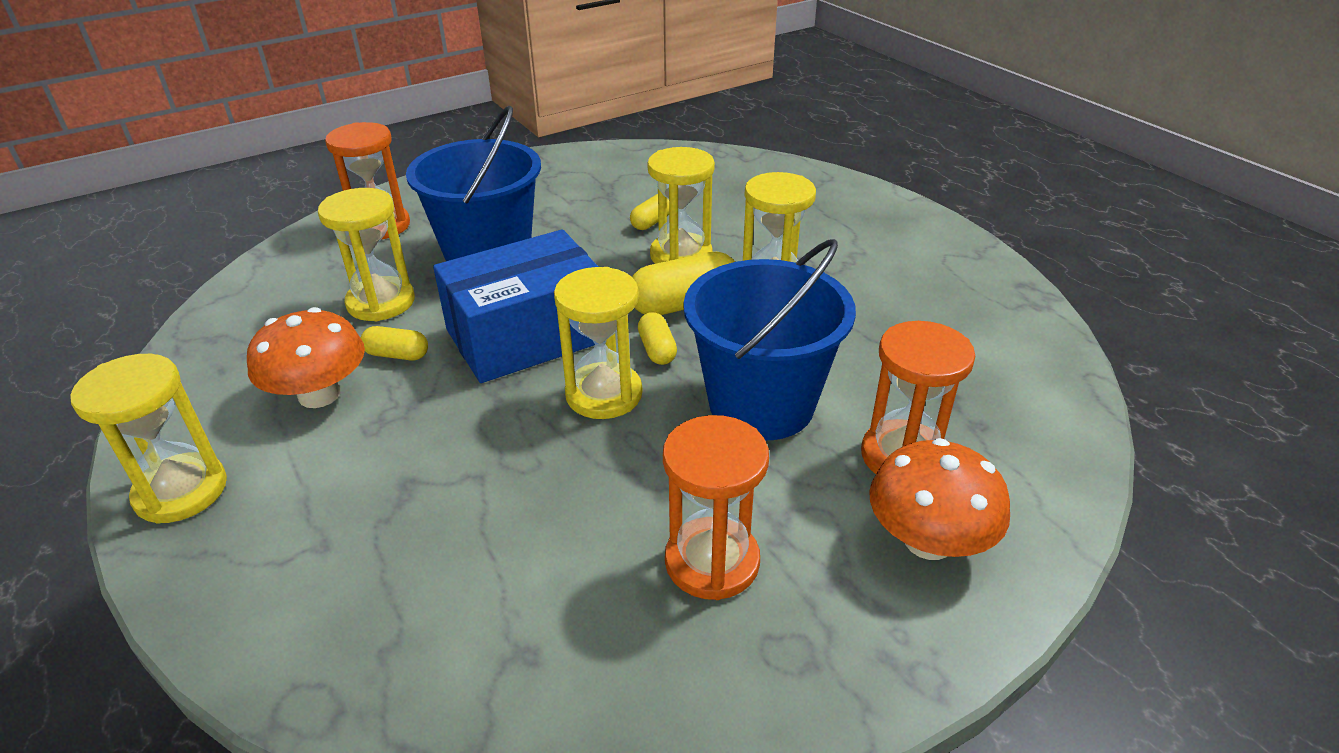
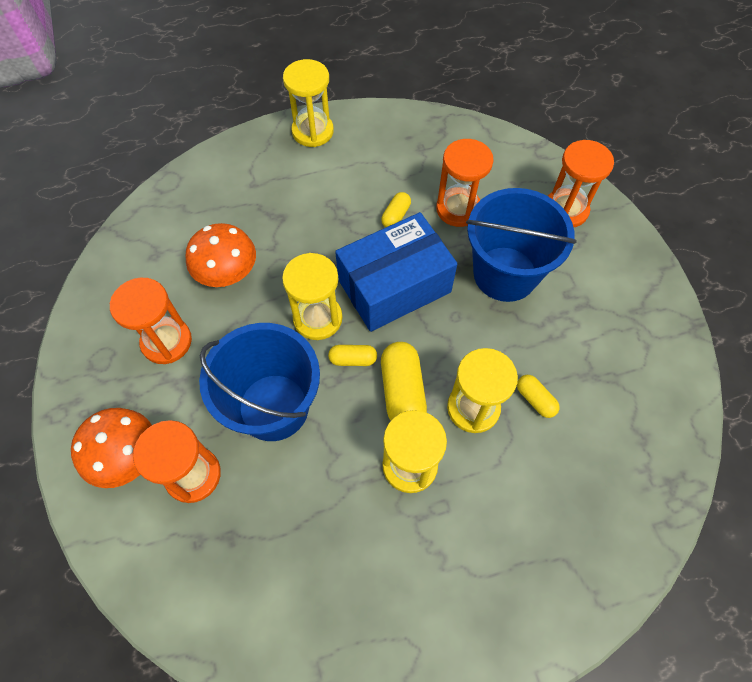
camera: 105 degrees right, 25 degrees up
orange mushroom [247,307,365,408] -> orange mushroom moved to [185,223,256,287]
yellow hourglass [318,188,415,321] -> orange hourglass [436,139,494,227]
blue box [433,230,598,383] -> blue box turned 75 degrees clockwise [335,212,457,332]

